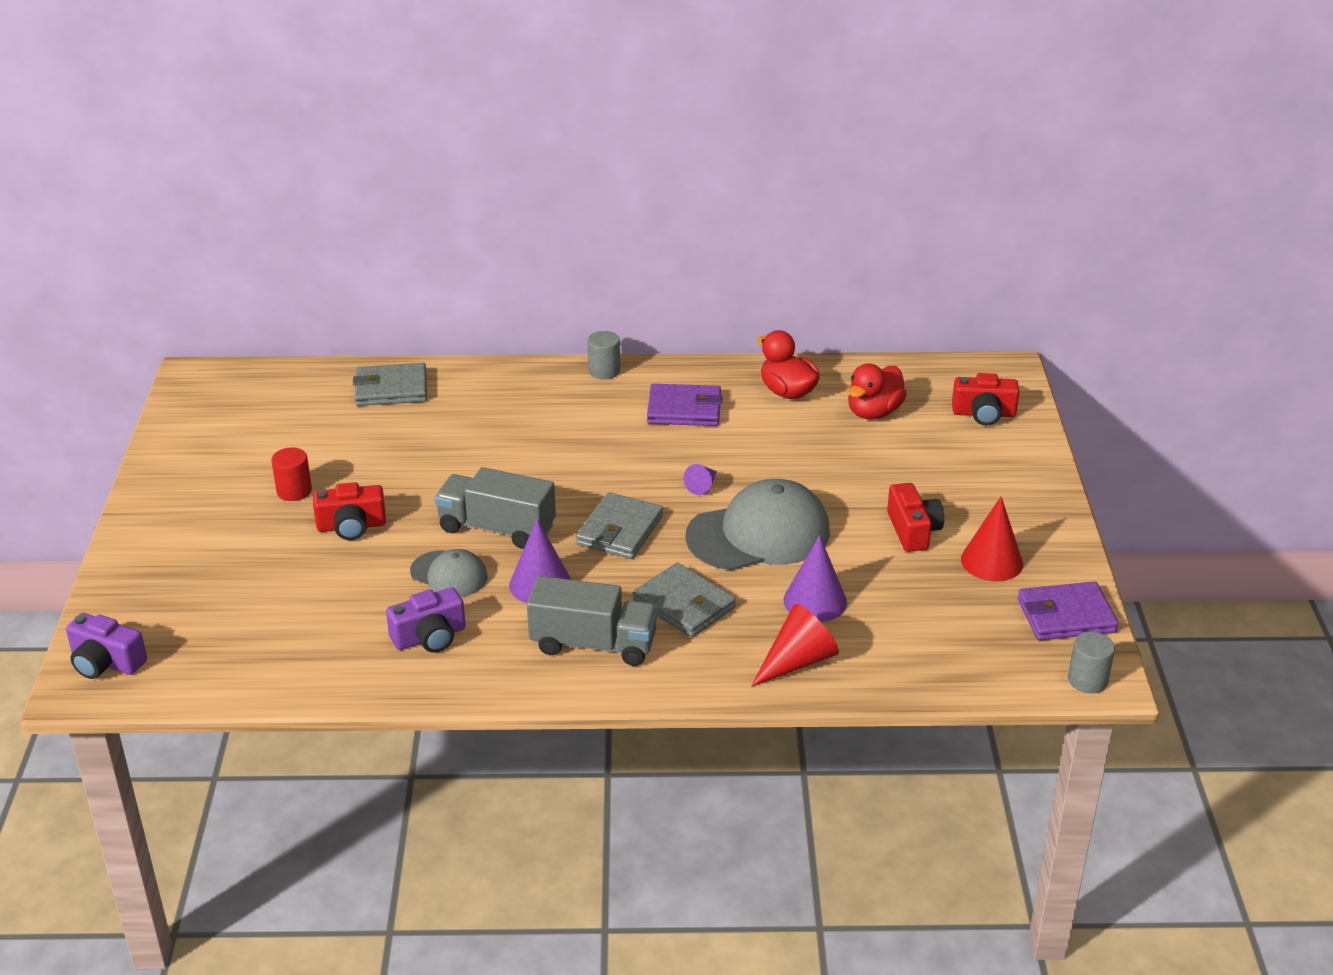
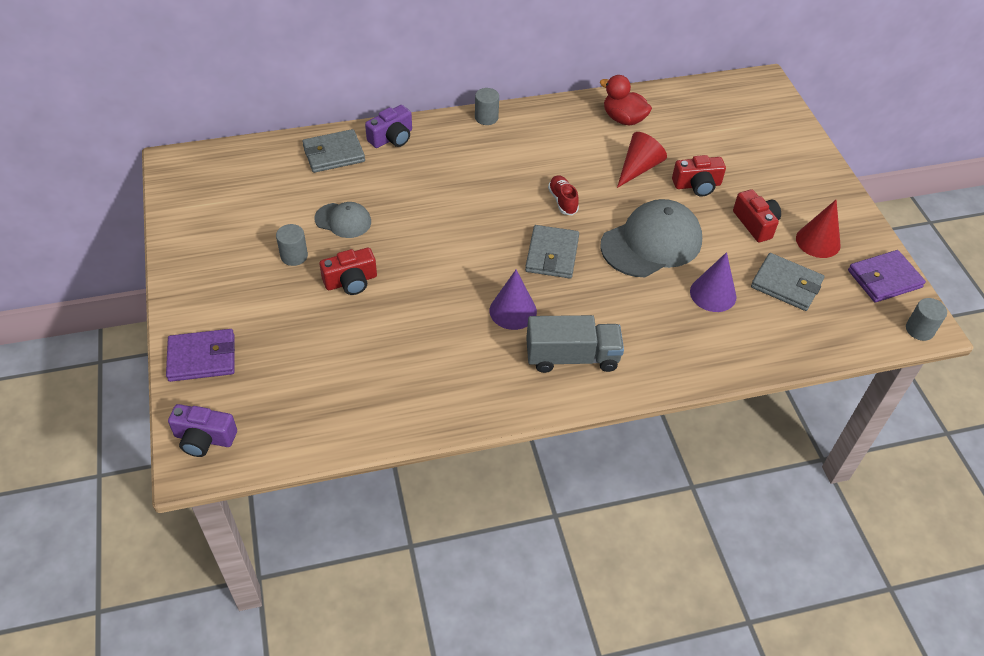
camera: 15 degrees left, 15 degrees up
red cylinder [271,448,312,501] -> grey cylinder [276,224,308,266]
purple camera [386,587,466,653] -> purple camera moved to [365,105,412,148]
grey cap [410,549,488,597] -> grey cap moved to [314,202,371,238]
grey truck [435,467,556,549] -> none
grey wallet [633,563,736,637] -> grey wallet moved to [751,253,824,311]
purple wallet [647,384,722,426] -> purple wallet moved to [166,329,235,382]
purple cone [684,464,717,495] -> none
red cone [751,604,839,687] -> red cone moved to [617,132,667,188]
red duck [848,363,907,419] -> none
red camera [952,373,1019,425] -> red camera moved to [672,155,726,197]
none -> red shoe [548,175,579,215]

